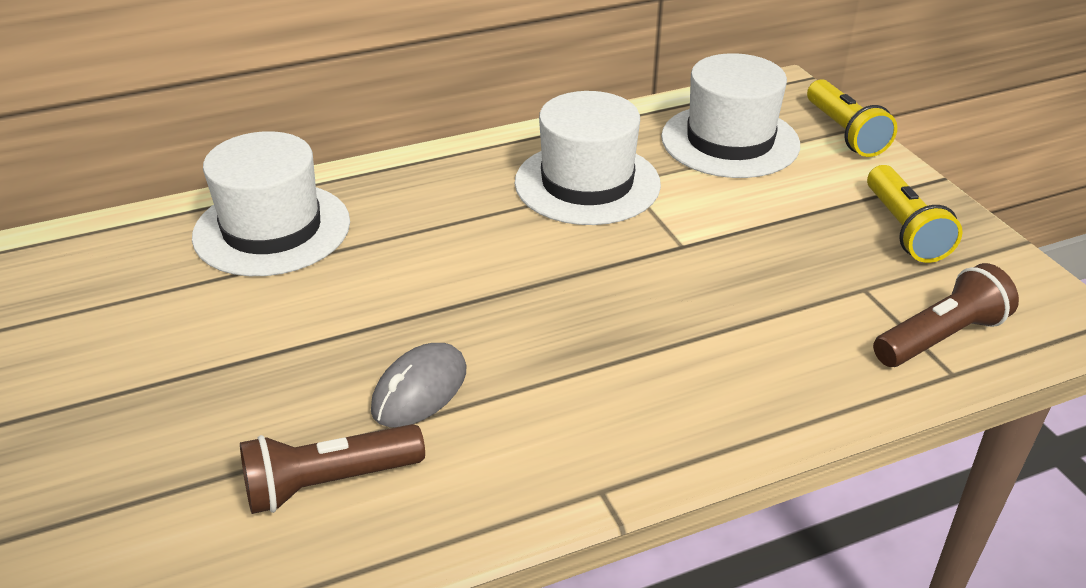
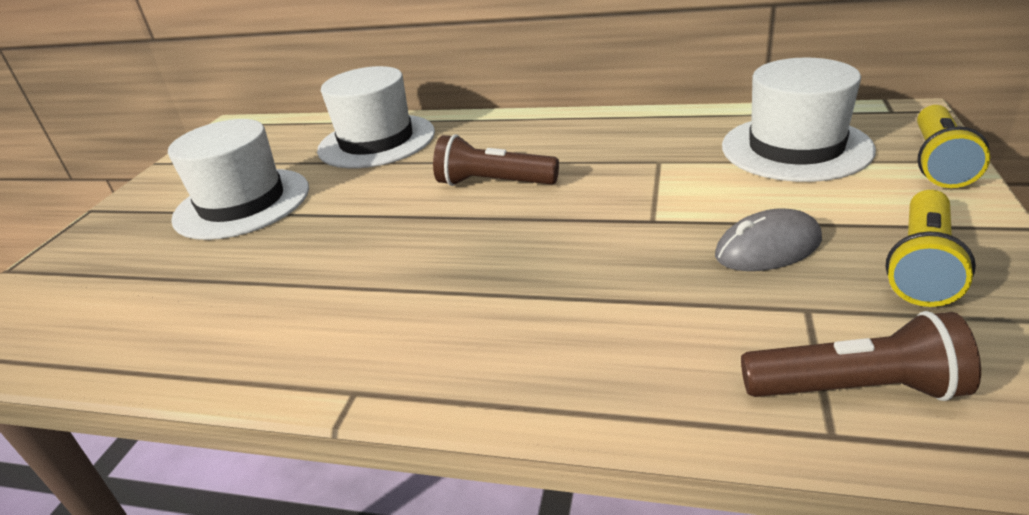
camera: 40 degrees right, 5 degrees down
brown flashlight [240,424,425,514] -> brown flashlight moved to [433,134,559,186]
grey mouse [371,343,466,427] -> grey mouse moved to [715,208,822,271]
white hat [515,91,661,225] -> white hat moved to [168,119,309,240]

